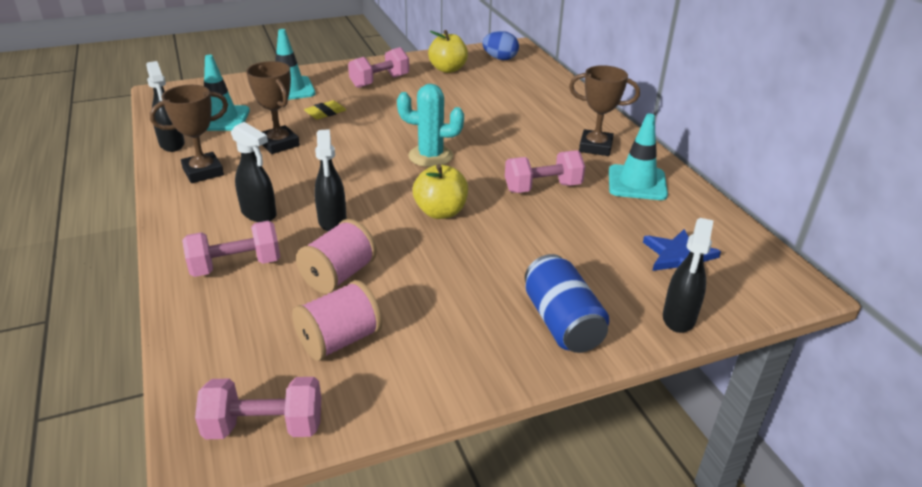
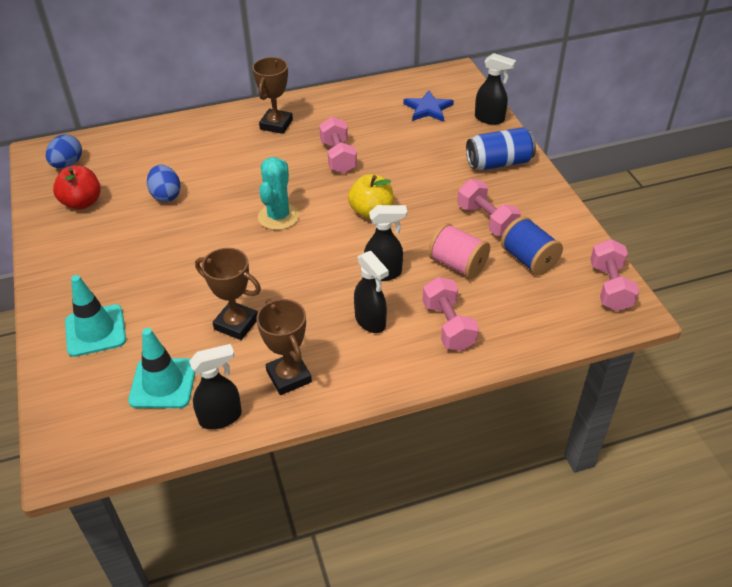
camera: 85 degrees left, 10 degrees up
black spray bottle [231,122,277,222] -> black spray bottle turned 105 degrees clockwise [354,251,389,333]
brown trophy [246,61,300,154] -> brown trophy turned 60 degrees clockwise [195,248,261,340]
pink spool [292,280,382,361] -> blue spool [501,216,563,275]
yellow eraser [304,100,346,120] -> none
pink dumbbell [348,47,409,88] -> pink dumbbell moved to [457,179,521,236]
yellow apple [428,30,468,73] -> red apple [53,166,101,210]
turquoise traffic cone [609,113,668,200] -> none
none -> blue egg [147,165,181,202]

